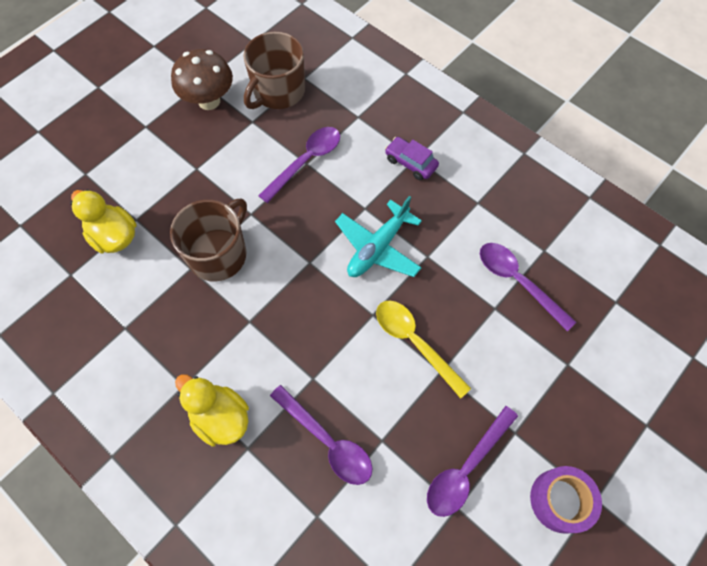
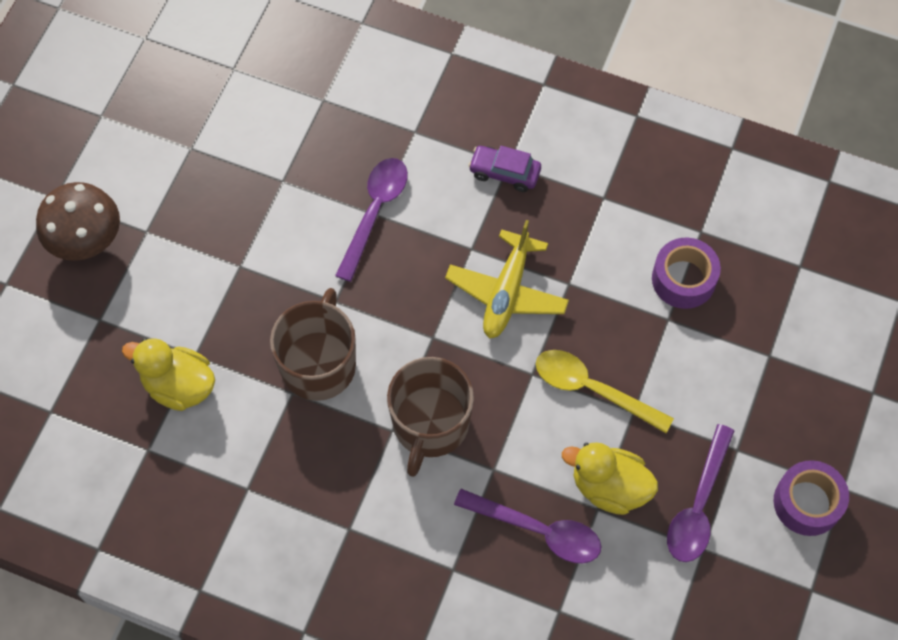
camera: 20 degrees left, 0 degrees up
brown mushroom [171,49,233,110] -> brown mushroom moved to [36,182,120,261]
yellow duck [175,374,249,446] -> yellow duck moved to [562,442,658,515]
brown mug [243,32,305,109] -> brown mug moved to [387,357,474,477]
turquoise plane [335,196,422,277] -> yellow plane [445,220,569,339]
purple spoon [480,243,576,331] -> purple tape [652,238,721,309]

